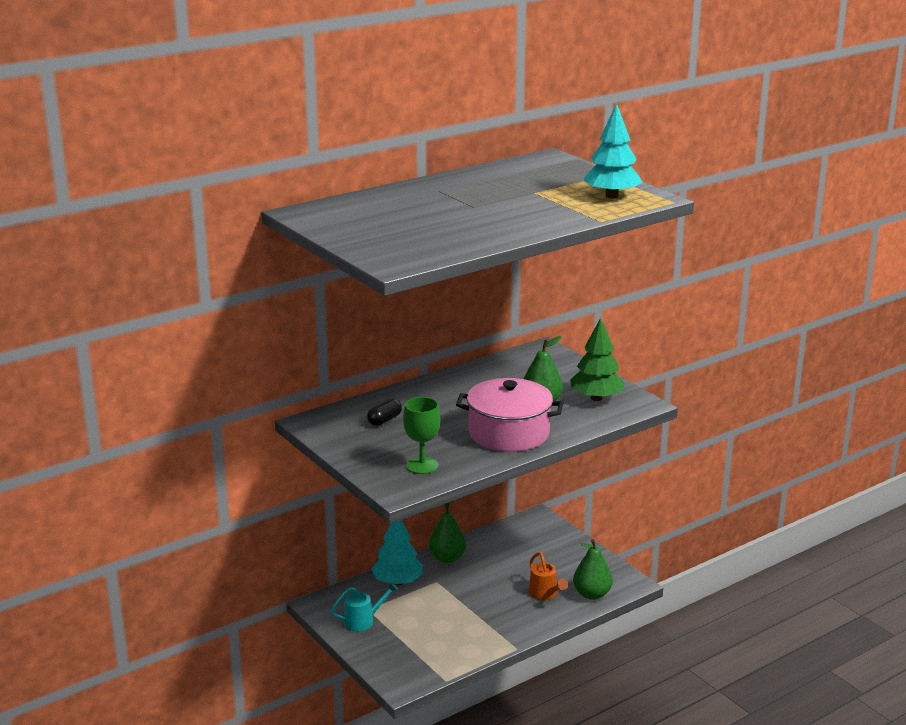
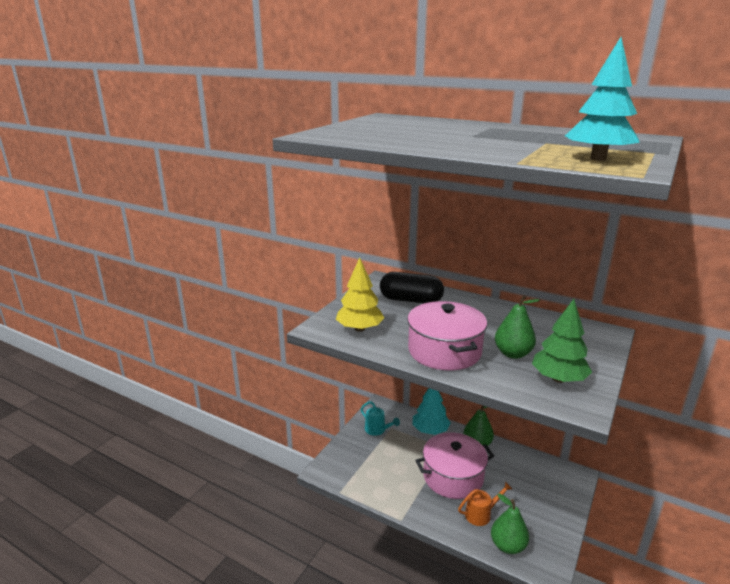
camera: 65 degrees right, 0 degrees up
black capsule [367,398,402,426] -> black capsule [380,272,444,303], size x1.95
green goblet [403,397,440,474] -> yellow tree [336,257,385,332]
orange watering can [529,552,568,600] -> orange watering can turned 150 degrees counterclockwise [458,481,512,526]
none -> pink pot [415,433,494,499]

